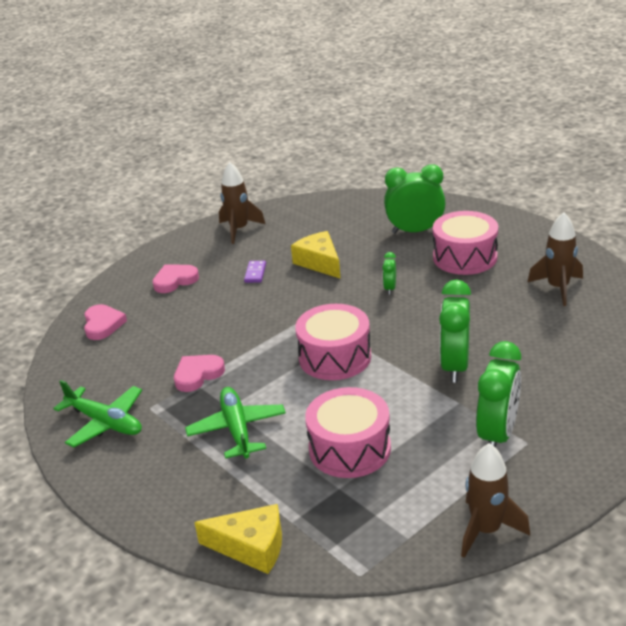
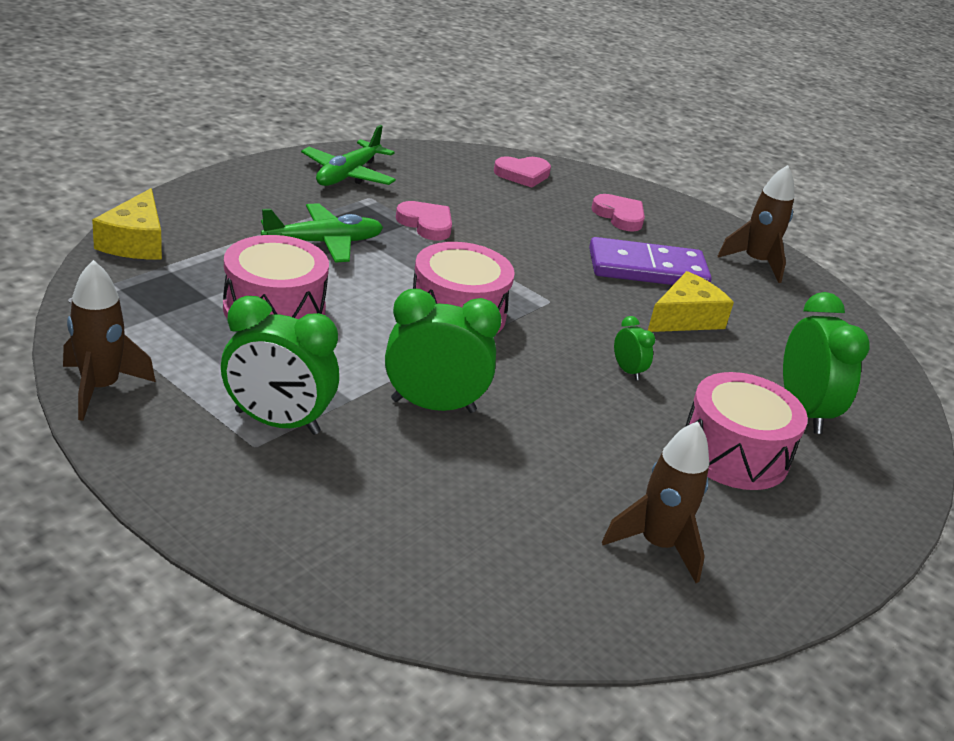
camera: 75 degrees right, 0 degrees up
purple domino [244,261,266,283] -> purple domino [589,237,712,285], size x2.40
green clock [382,252,396,295] -> green clock turned 60 degrees clockwise [614,316,655,381]

